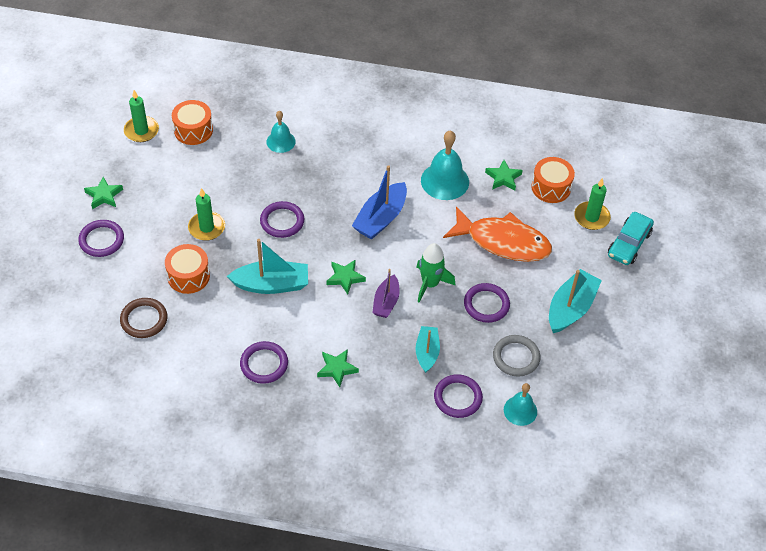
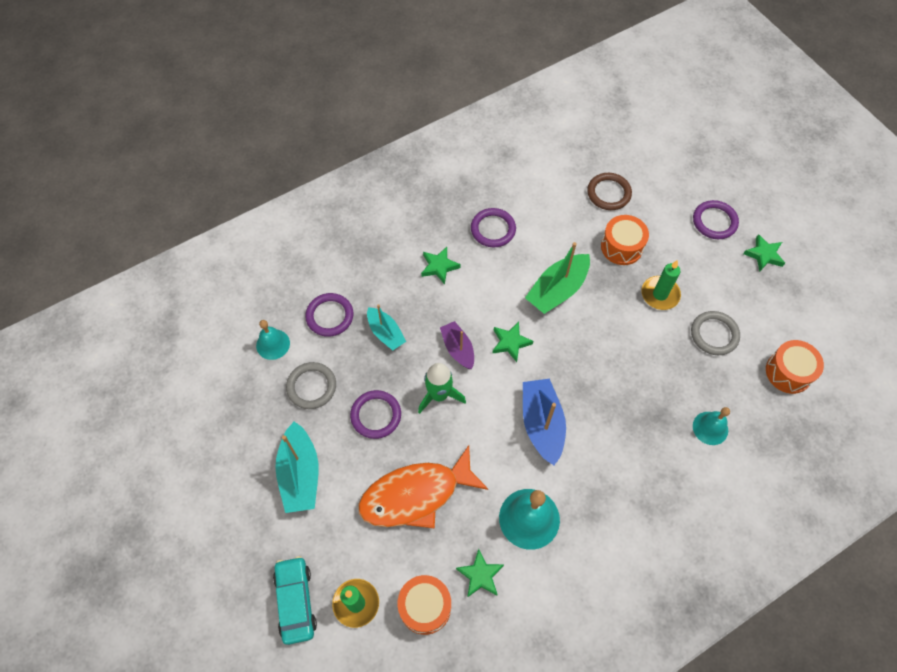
camera: 140 degrees right, 10 degrees up
green candle [124,90,159,142] -> none
turquoise boat [227,239,308,294] -> green boat [525,242,590,314]
purple ring [260,201,304,238] -> none
none -> grey ring [691,311,740,355]

